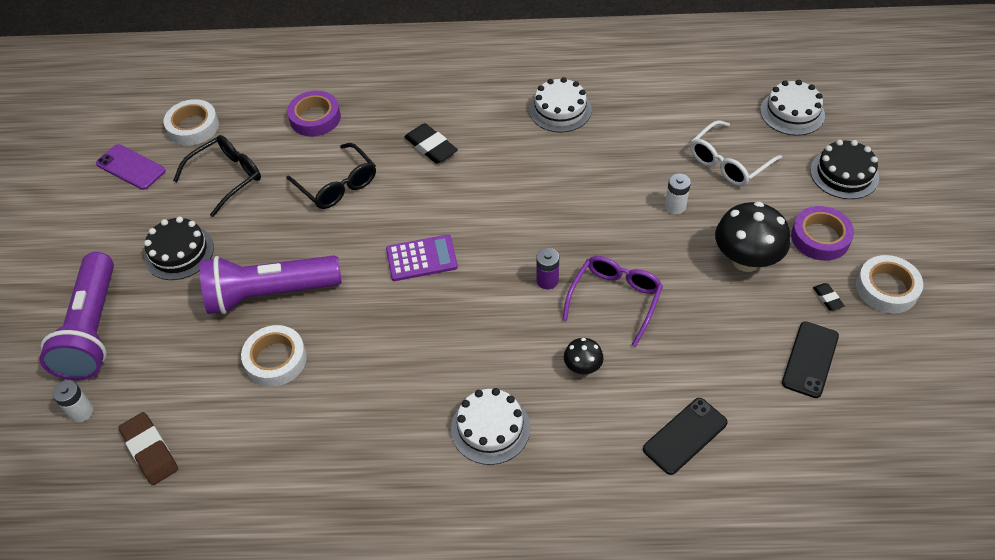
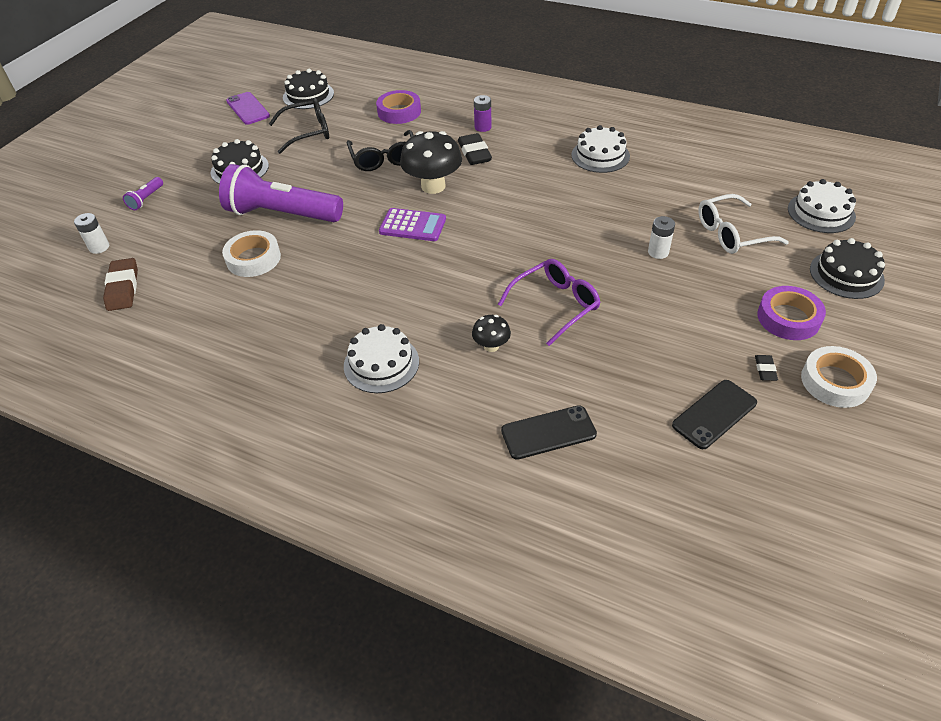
camera: 25 degrees right, 5 degrees down
purple flashlight [40,252,114,380] -> purple flashlight [123,177,163,210], size x0.40
white tape [163,99,219,146] -> black cake [283,69,334,109]
purple battery [536,248,559,289] -> purple battery moved to [474,95,492,132]
black mushroom [715,202,790,272] -> black mushroom moved to [400,131,462,194]

